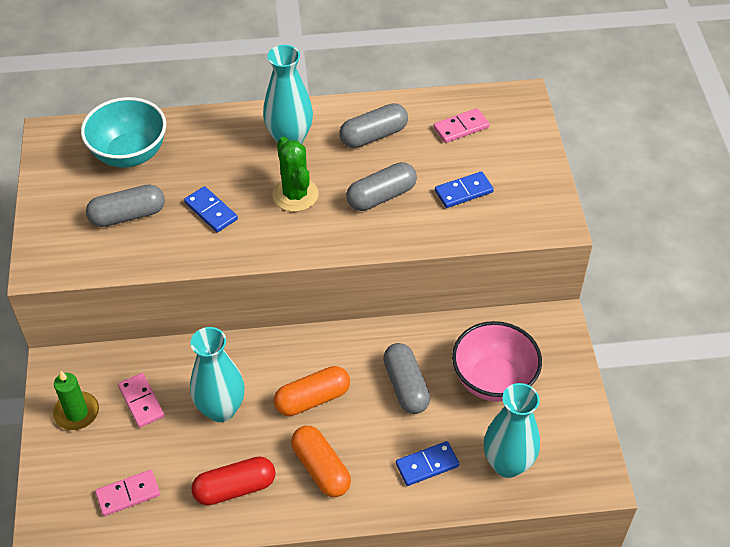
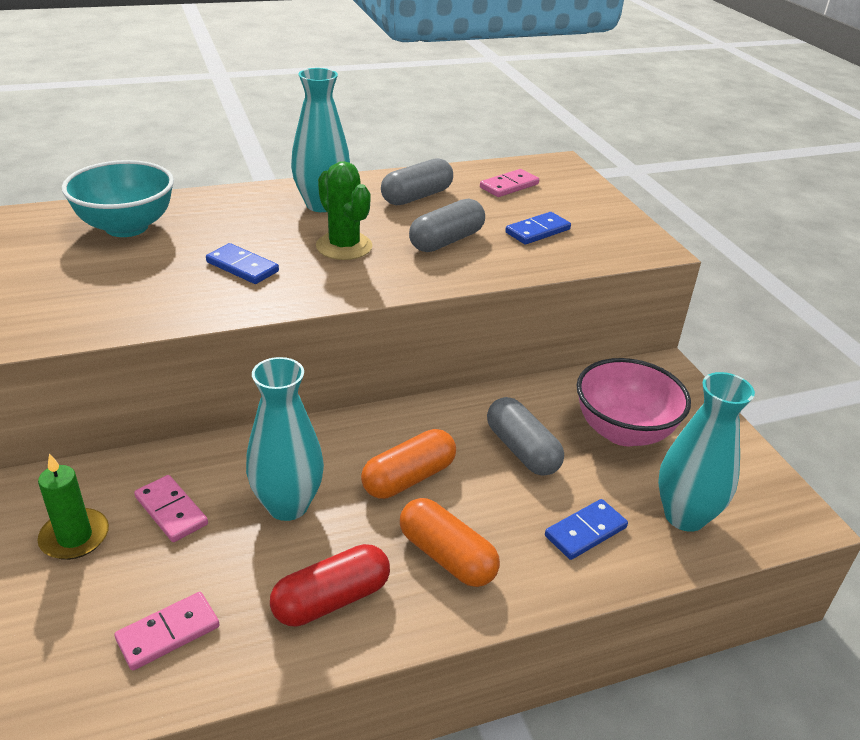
camera: 15 degrees left, 15 degrees down
grey capsule [86,184,165,227] -> none

